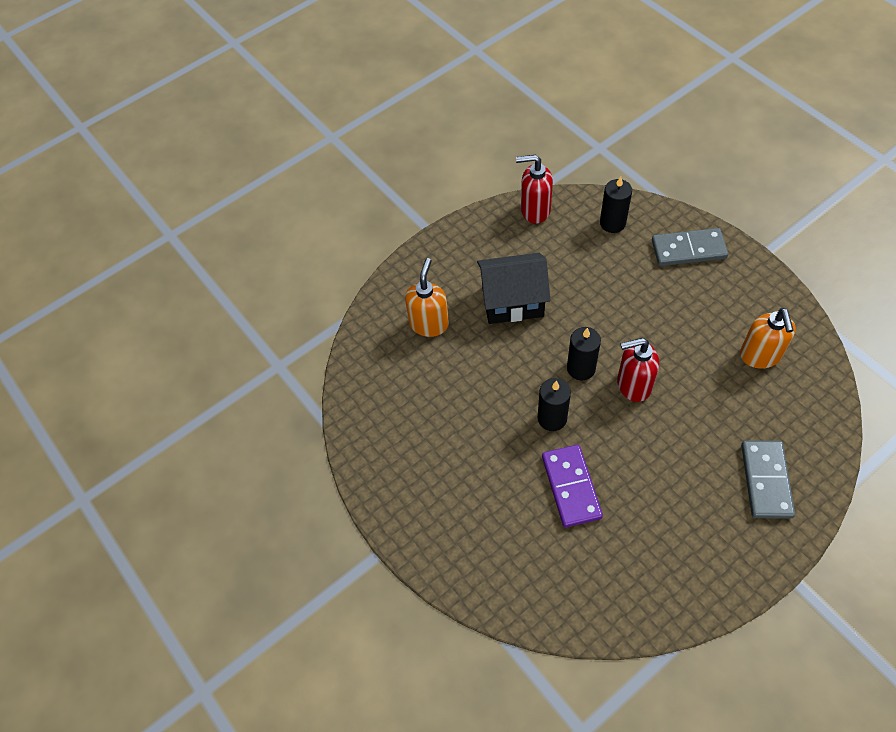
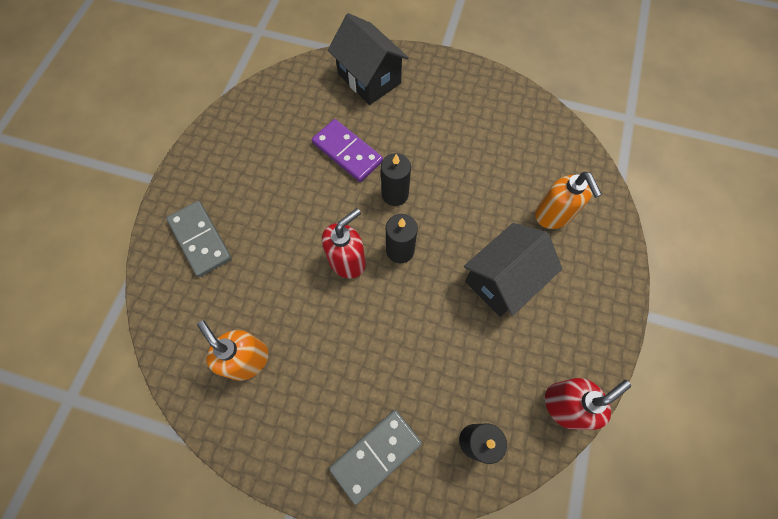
camera: 140 degrees right, 10 degrees up
none -> black house [328,13,409,105]

